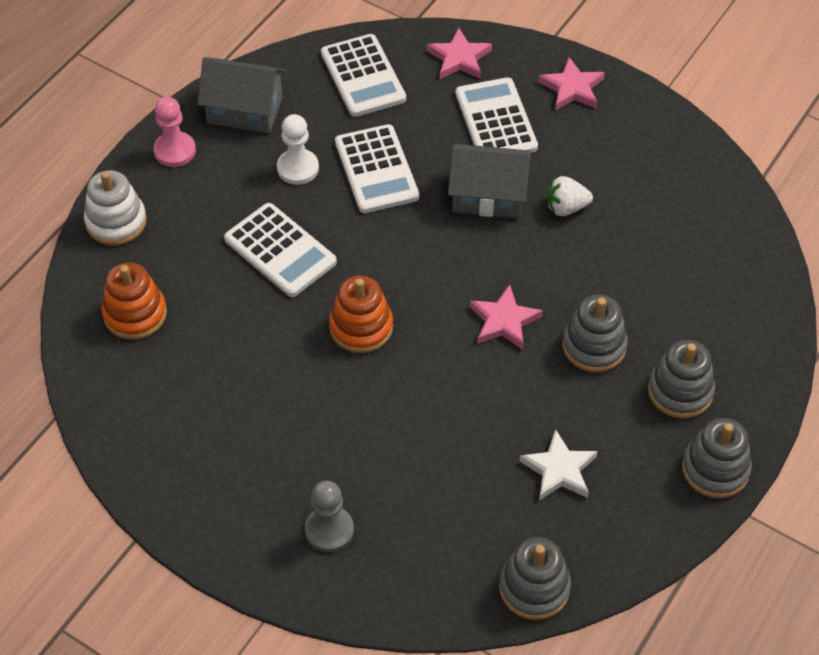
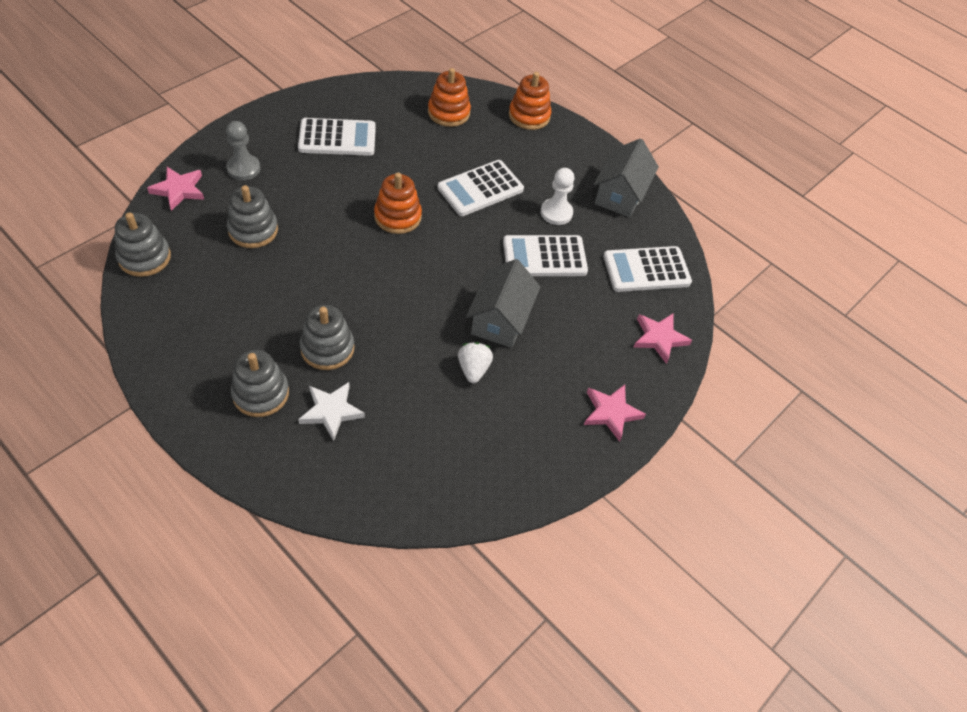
camera: 95 degrees right, 0 degrees up
white stacking toy [84,170,147,245] -> orange stacking toy [509,72,552,130]
pink pawn [153,97,196,167] -> none
white calculator [456,77,538,153] -> white calculator moved to [298,118,376,156]
pink star [470,285,543,350] -> pink star moved to [147,167,204,211]
white star [519,429,598,501] -> white star moved to [298,382,365,441]
grey stacking toy [682,418,752,498] -> grey stacking toy moved to [227,185,278,248]

